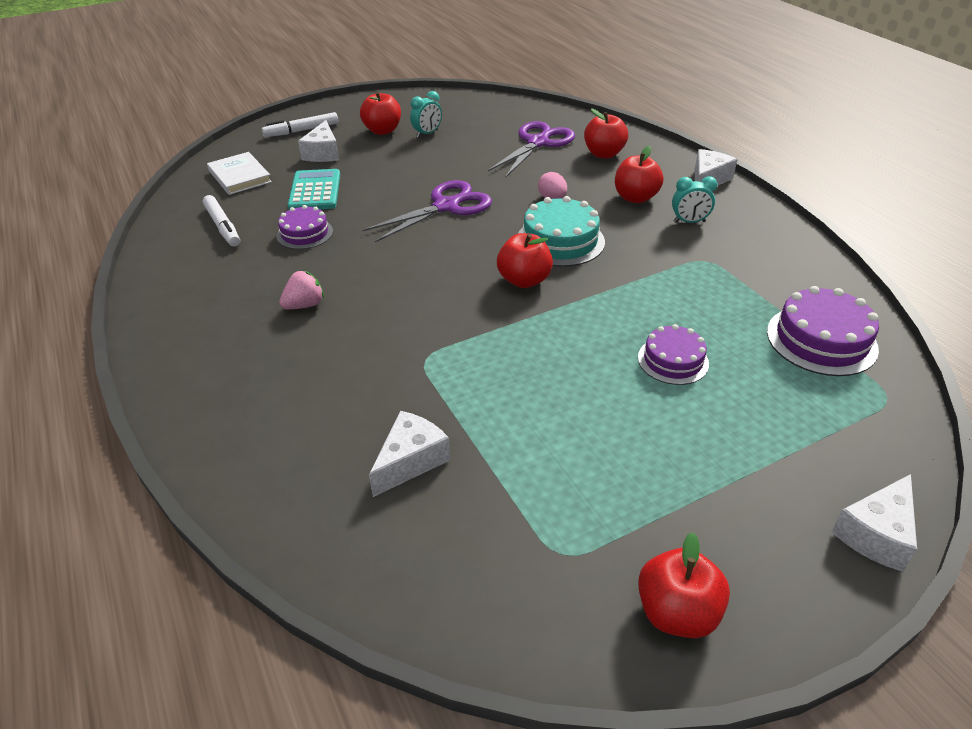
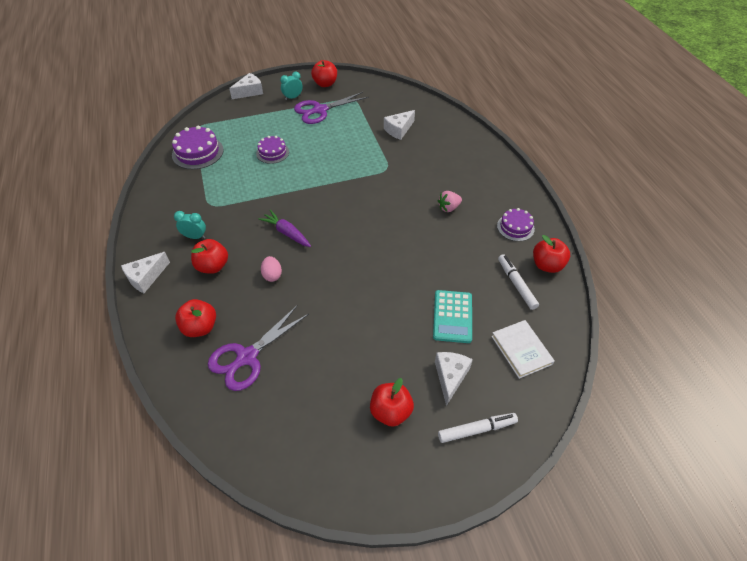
camera: 170 degrees left, 10 degrees up
purple cake [276,205,333,249] -> purple cake moved to [497,208,535,241]
purple scissors [362,180,492,242] -> purple scissors moved to [294,92,369,124]
turquoise clock [410,91,442,137] -> turquoise clock moved to [280,72,303,100]
red apple [497,233,553,288] -> red apple moved to [533,235,570,273]
turquoise cake [518,196,605,267] -> purple carrot [259,210,311,247]

